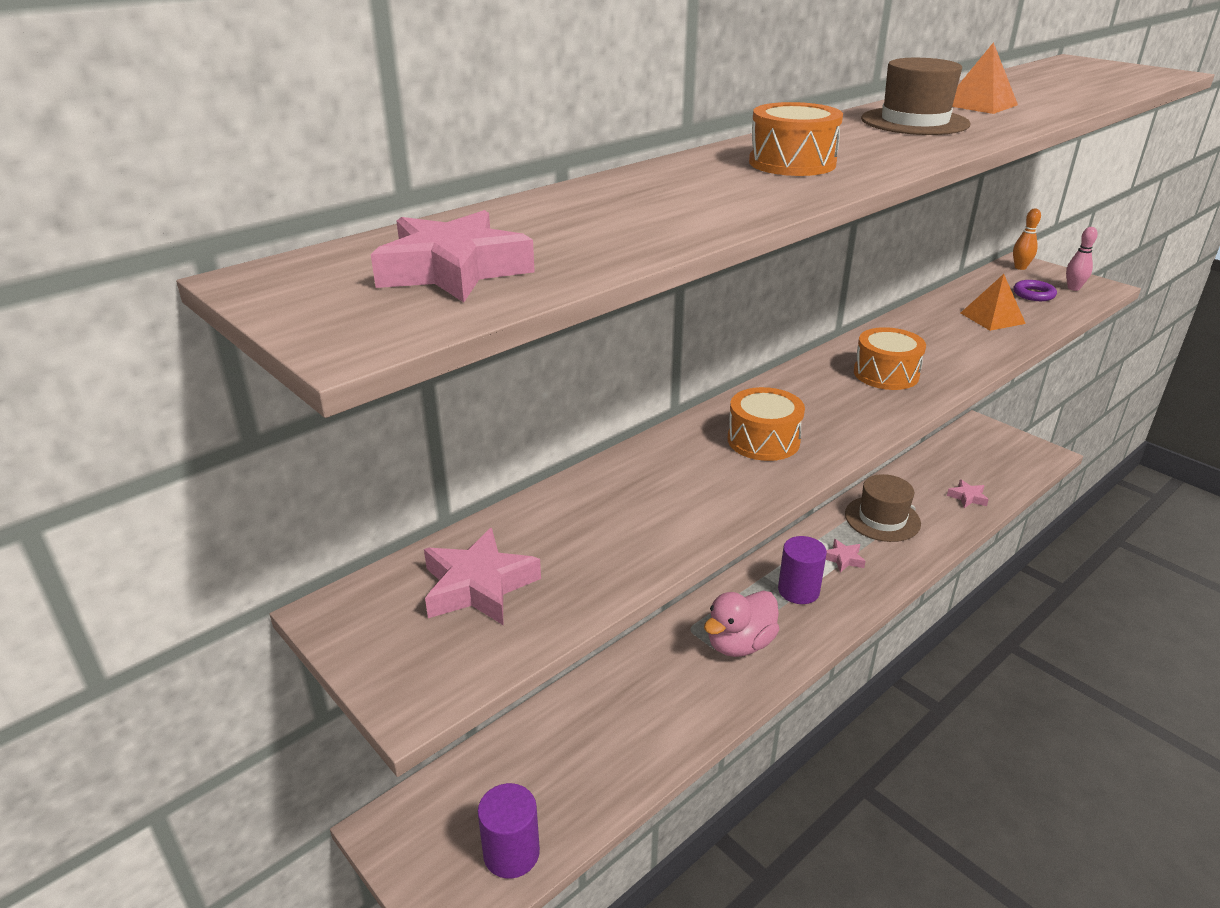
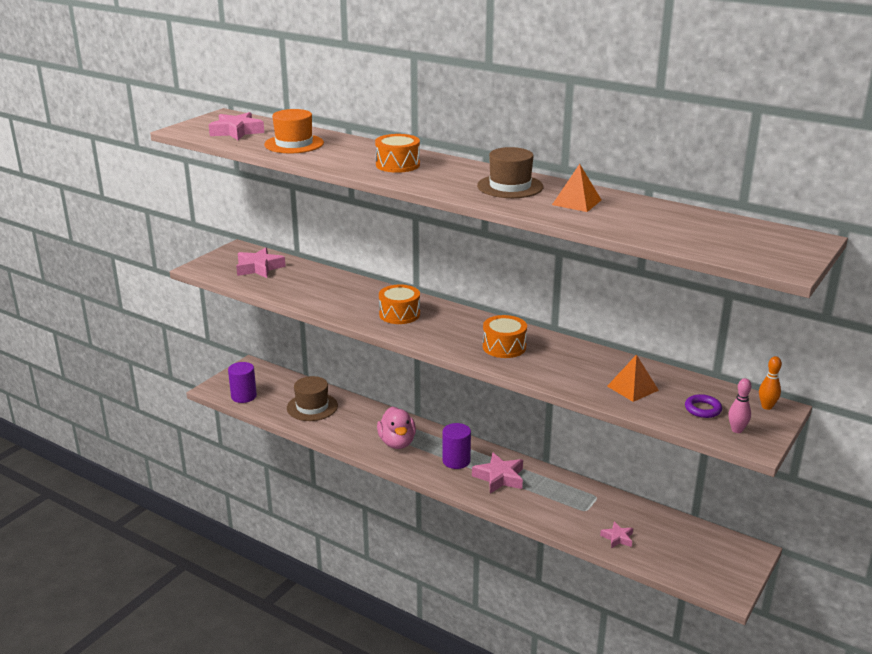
camera: 75 degrees right, 5 degrees down
pink duck [704,591,779,657] -> pink duck turned 135 degrees counterclockwise [377,406,416,449]
pink star [826,539,866,573] -> pink star [472,452,523,494], size x1.74
brown hat [845,474,921,542] -> brown hat moved to [287,376,338,421]
none -> orange hat [264,109,324,153]

